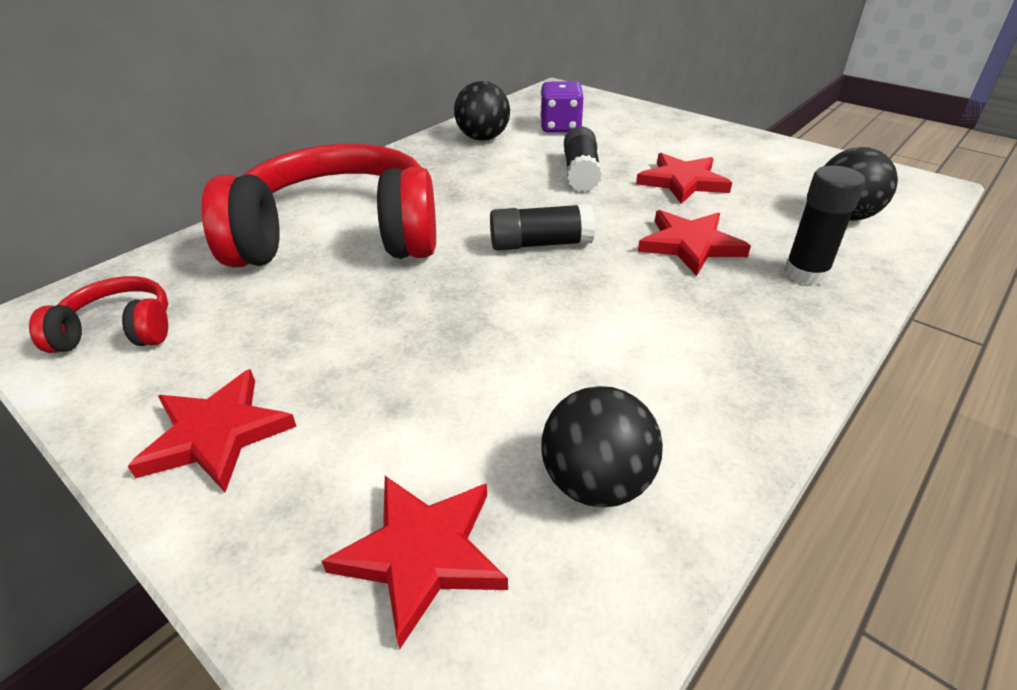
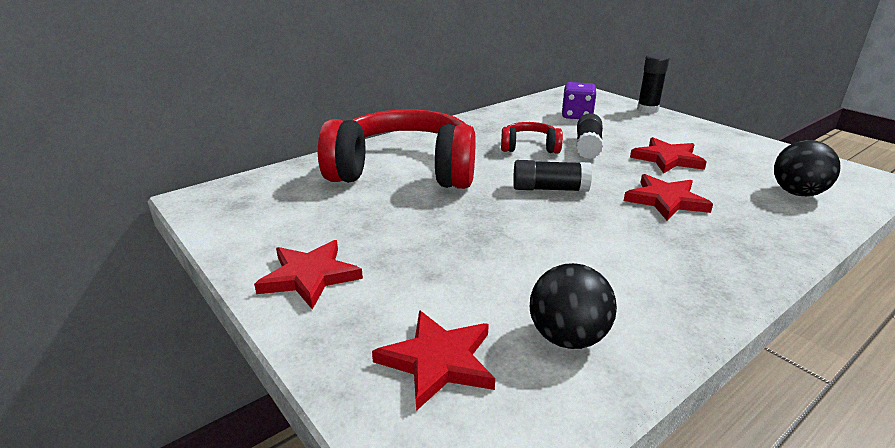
camera: 10 degrees right, 10 degrees down
red headphones [29,276,168,353] -> red headphones moved to [501,122,563,153]
black ball [454,81,510,141] -> none
black glue stick [784,166,866,285] -> black glue stick moved to [637,54,669,113]

